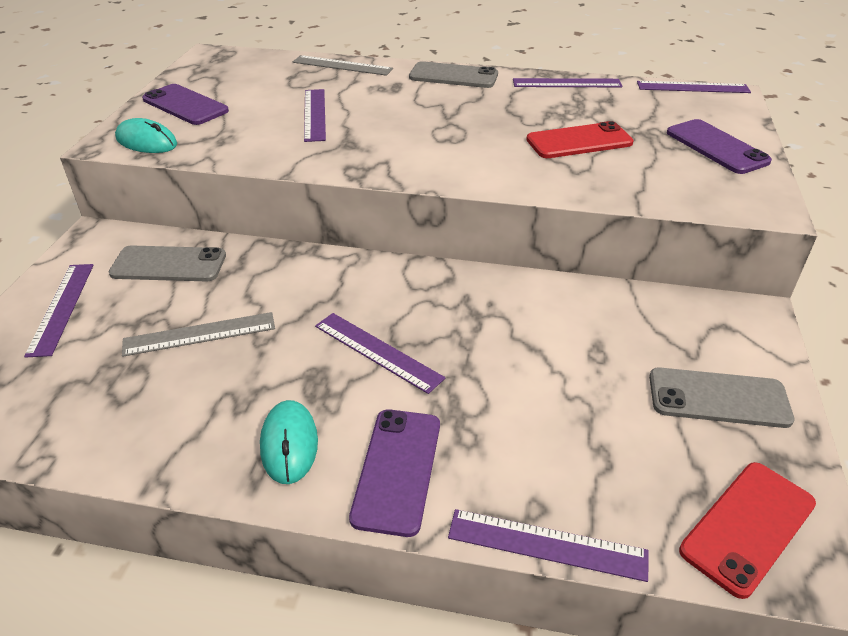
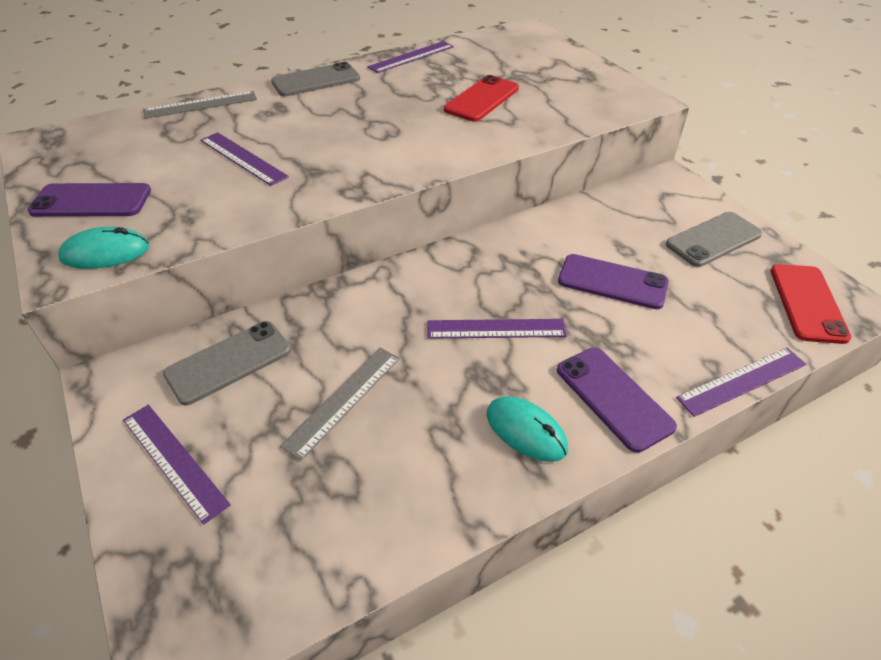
camera: 40 degrees left, 5 degrees up
purple ruler [637,81,751,93] -> none
purple phone [667,119,772,174] -> purple phone moved to [558,254,669,309]

